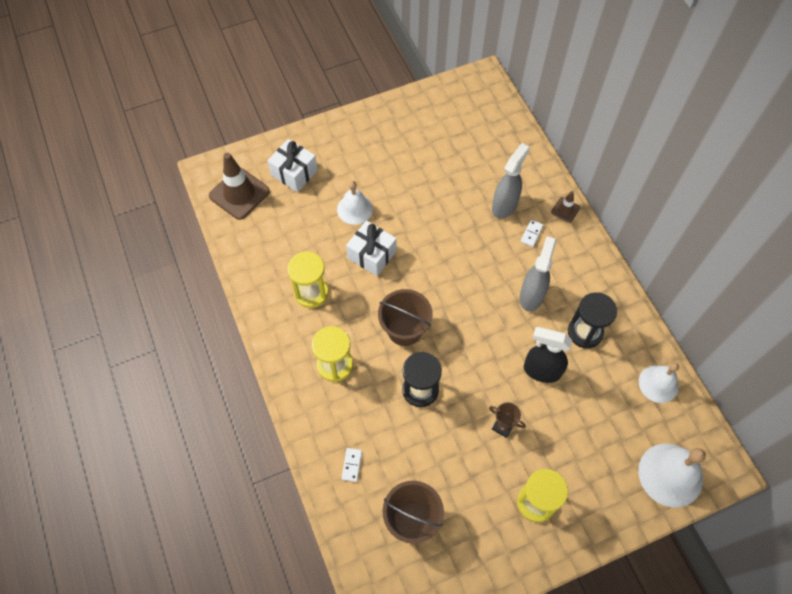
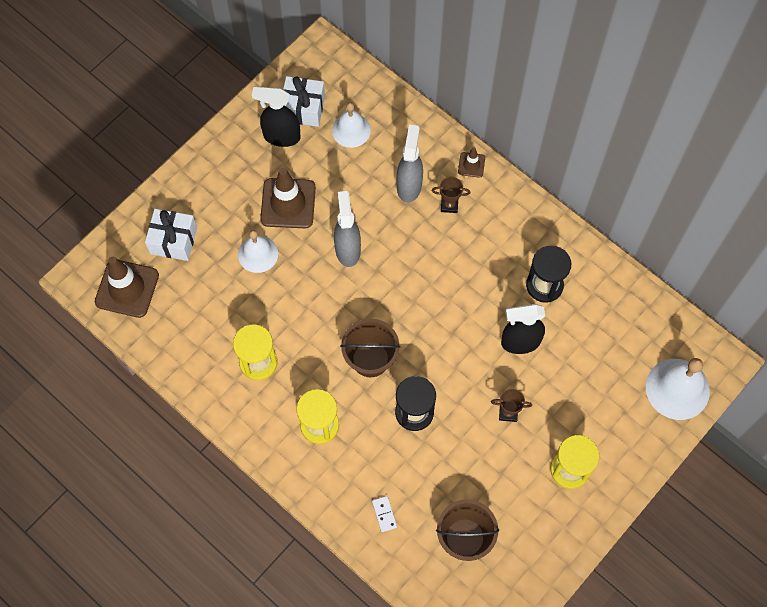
camera: 25 degrees left, 5 degrees up
white gift [346,221,396,276] -> white gift moved to [283,76,325,127]
grey spray bottle [520,236,556,312] -> grey spray bottle moved to [334,191,361,267]
white domino [521,220,543,247] -> brown trophy [432,177,470,213]
white bell [639,363,679,403] -> white bell moved to [332,102,371,148]
none -> black spray bottle [252,86,300,147]
none -> brown traffic cone [260,168,316,228]

